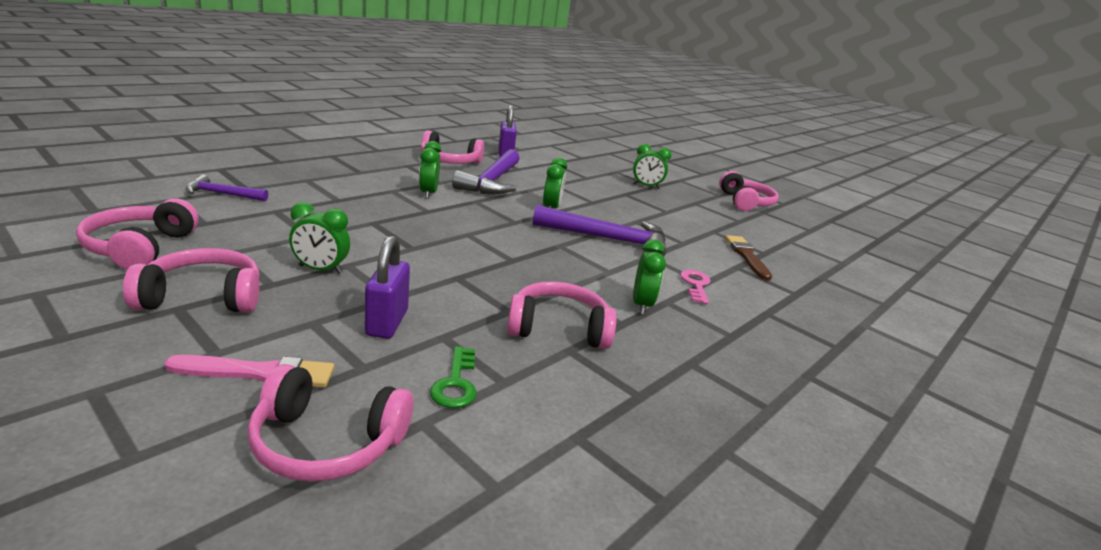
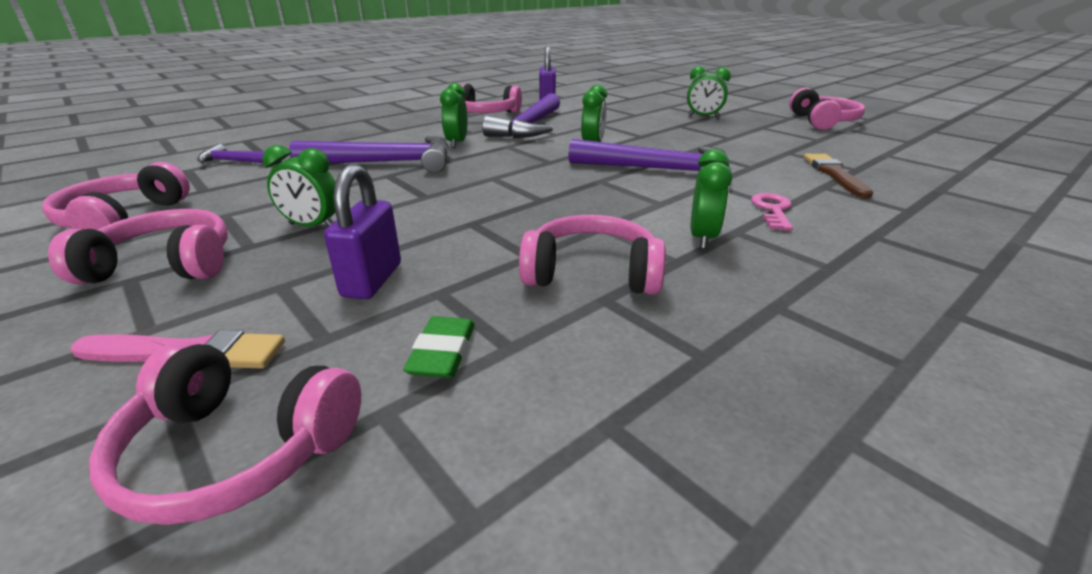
camera: 10 degrees right, 5 degrees up
green key [430,346,477,408] -> green eraser [403,316,475,378]
none -> purple hammer [289,136,449,173]

